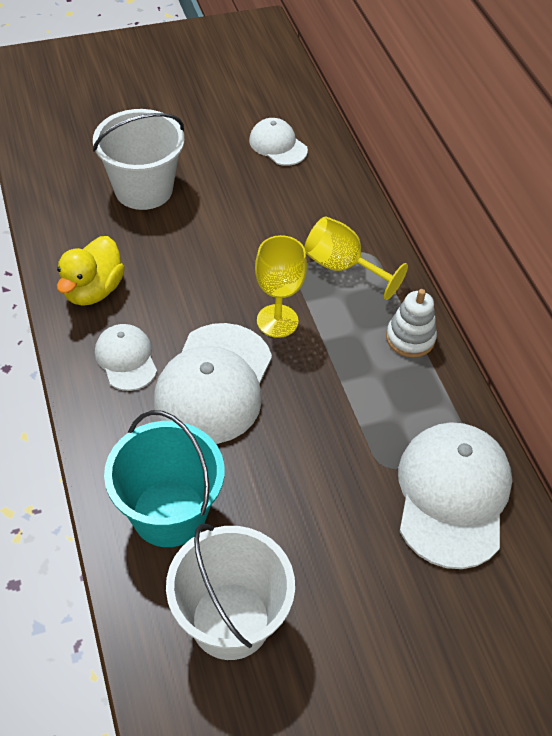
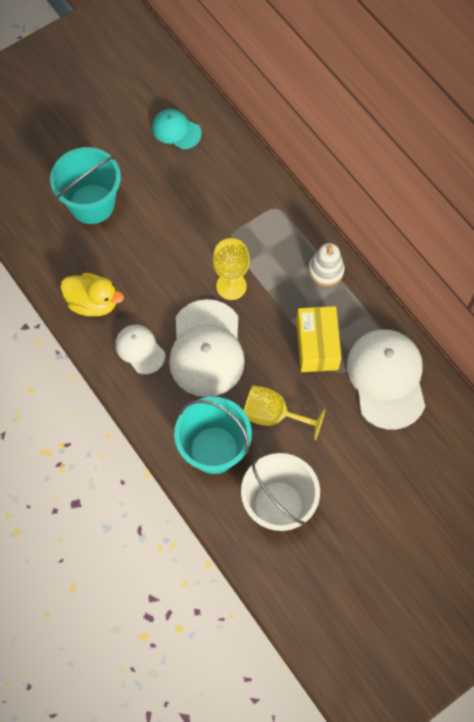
camera: 15 degrees left, 15 degrees up
yellow duck [57,236,125,305] -> yellow duck turned 75 degrees counterclockwise [60,273,124,316]
white bucket [93,109,185,210] -> turquoise bucket [50,147,121,224]
white cap [249,118,308,166] -> turquoise cap [152,109,202,149]
yellow goblet [304,217,408,300] -> yellow goblet moved to [244,385,326,440]
none -> yellow box [296,306,341,372]

